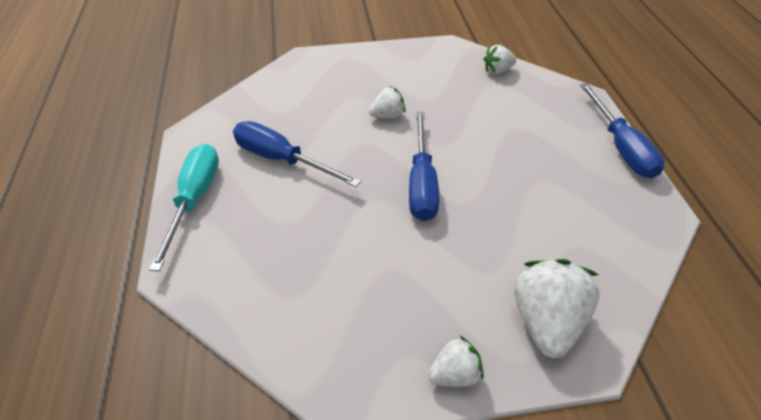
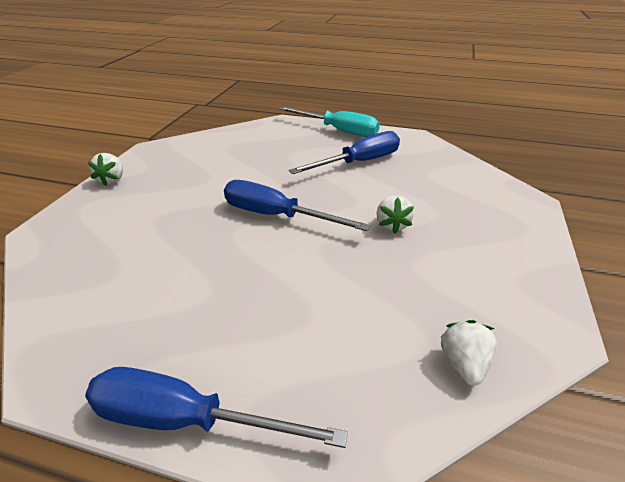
camera: 115 degrees right, 10 degrees down
white strawberry [514,259,600,358] -> none

